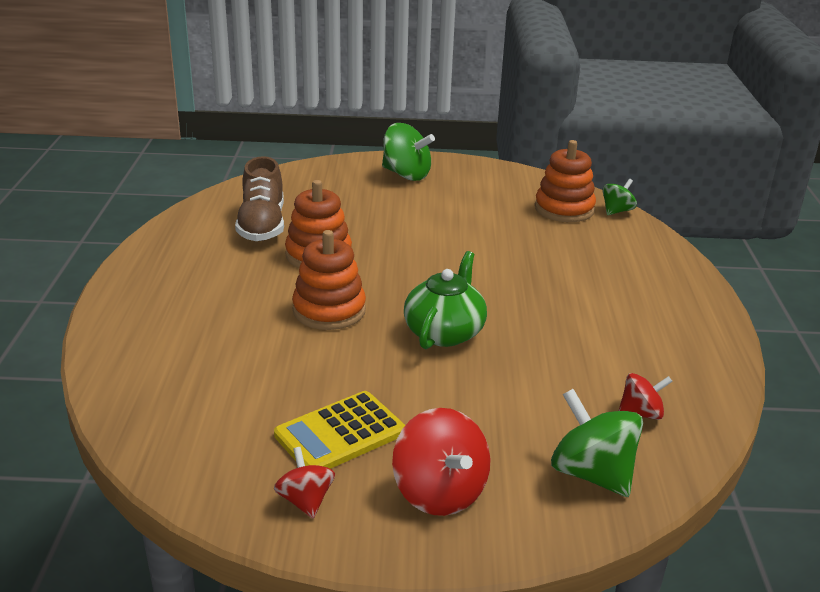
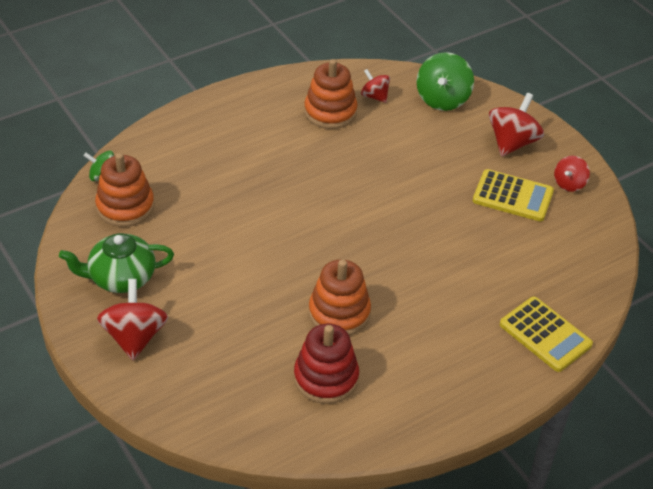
camera: 125 degrees left, 15 degrees up
brown shoe [235,156,284,241] -> red stacking toy [294,324,359,404]
orange stacking toy [292,230,366,330] -> orange stacking toy moved to [304,59,357,129]
green spinning top [382,123,435,181] -> red spinning top [97,279,168,360]
green teapot [404,251,487,349] -> green teapot moved to [59,233,174,293]
none -> yellow calculator [500,297,593,372]

